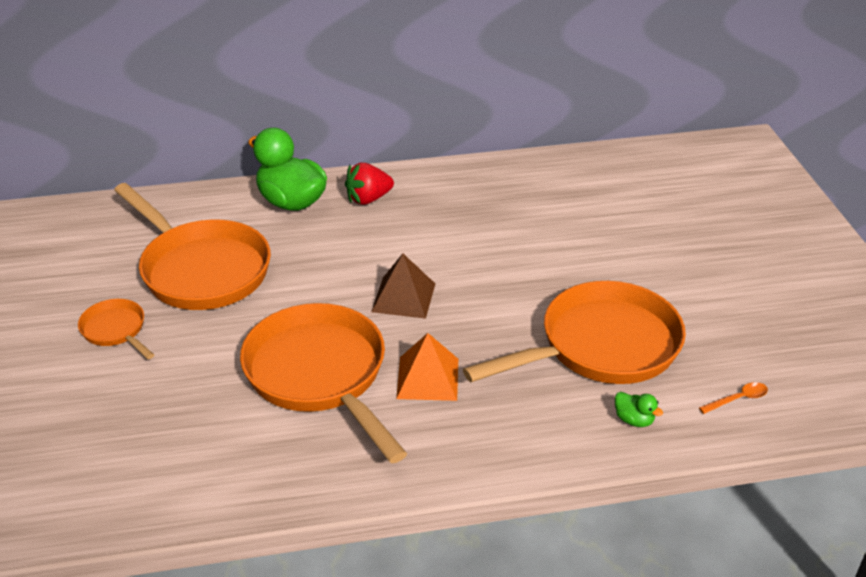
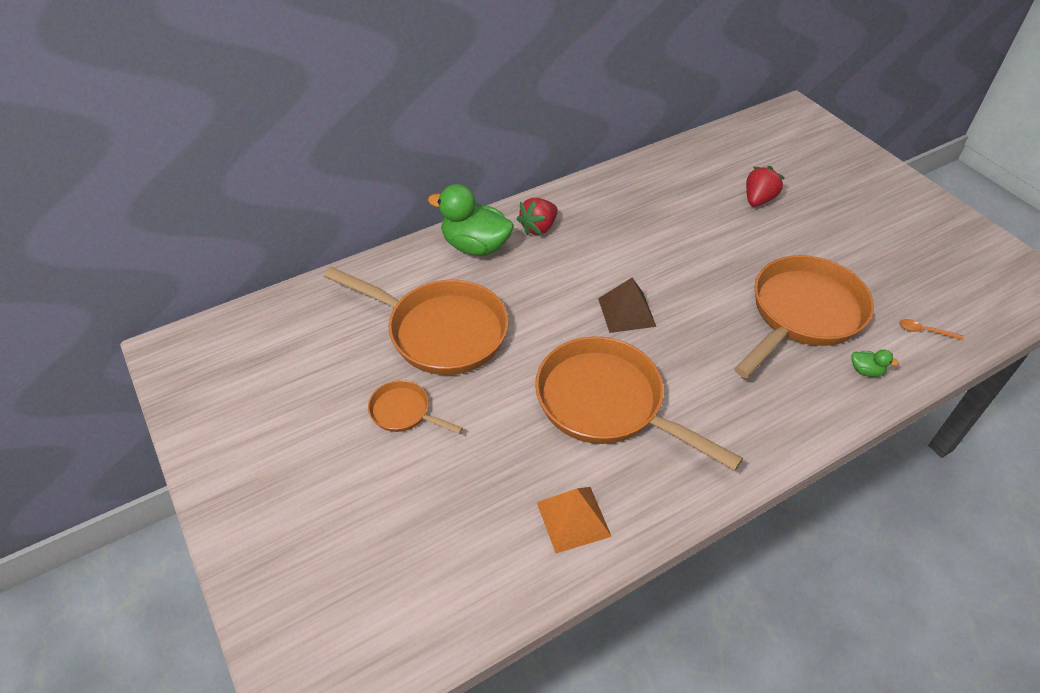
camera: 20 degrees left, 10 degrees up
orange pyramid [396,333,458,401] -> orange pyramid moved to [537,487,612,553]
orange spoon [699,382,768,414] -> orange spoon turned 120 degrees counterclockwise [899,319,964,341]
none -> red strawberry [746,166,785,207]

